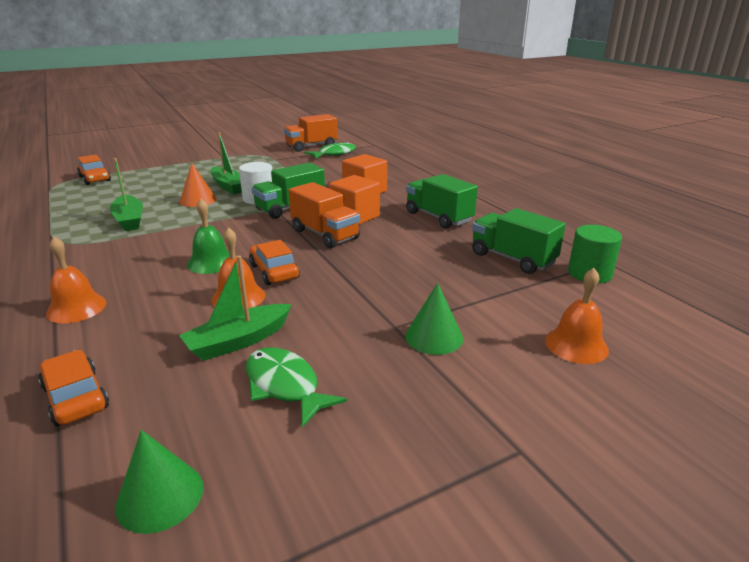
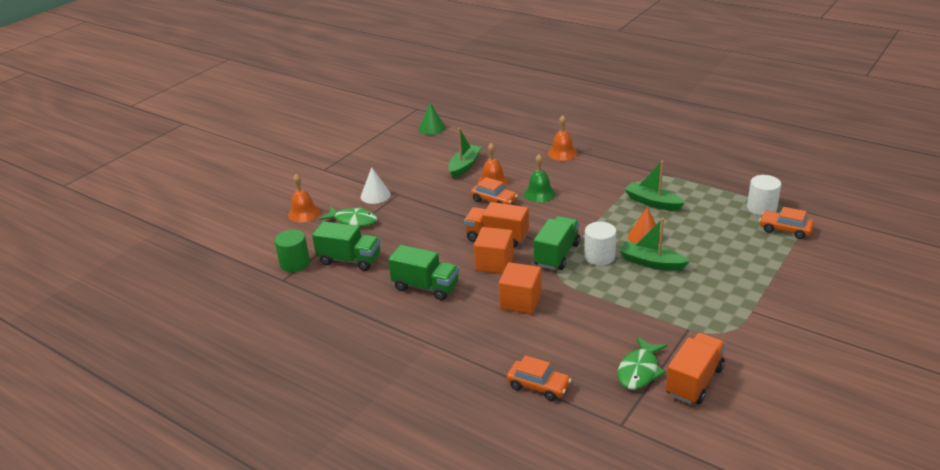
camera: 155 degrees right, 5 degrees up
orange car [38,350,109,426] -> orange car moved to [507,355,572,401]
green fish [246,347,347,428] -> green fish moved to [319,206,378,227]
green cone [405,283,463,355] -> white cone [361,167,391,204]
none -> white cylinder [747,175,781,216]

